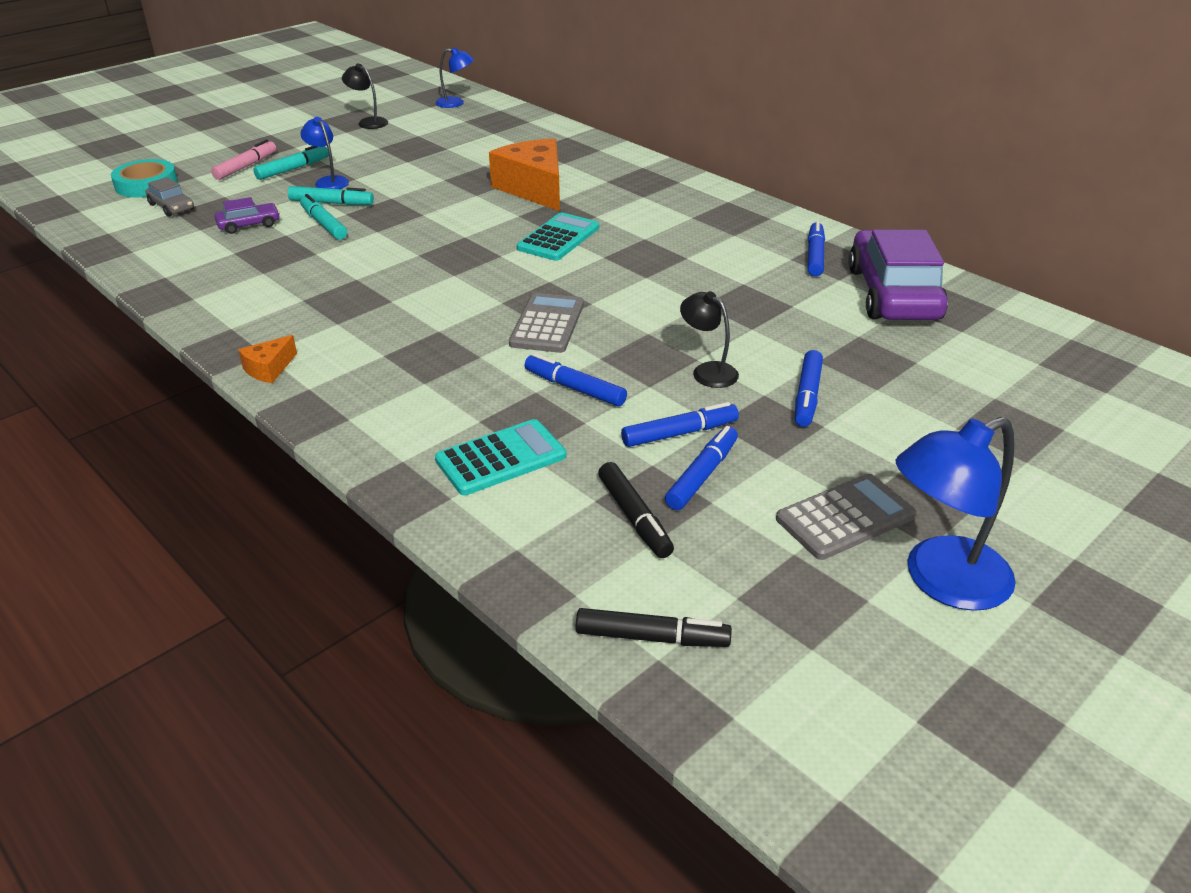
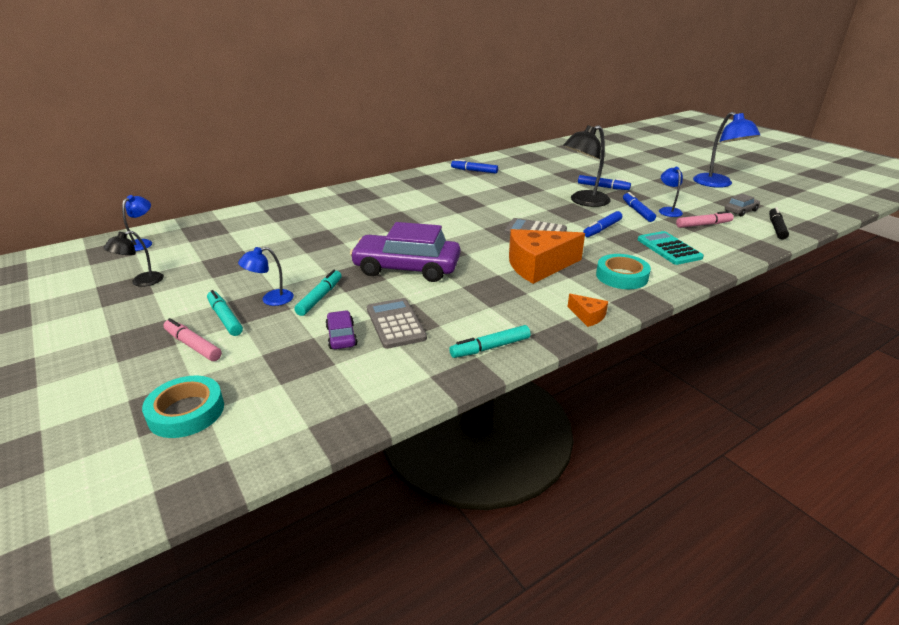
camera: 80 degrees left, 5 degrees down
grey car [146,177,194,217] -> grey car moved to [725,194,760,216]
turquoise marker [300,194,347,240] -> turquoise marker moved to [449,325,531,358]
orange cheese [489,139,560,211] -> orange cheese moved to [509,229,585,284]
turquoise calculator [517,212,599,261] -> none
black marker [598,462,674,558] -> pink marker [676,211,734,228]
blue marker [665,426,738,510] -> blue lamp [659,167,683,217]
black lamp [680,291,739,388] -> black lamp [564,125,611,207], size x1.79
grey calculator [776,474,917,560] -> grey calculator moved to [367,298,427,349]
purple car [848,230,948,320] -> purple car moved to [350,222,460,282]
none -> turquoise tape [596,254,651,289]

